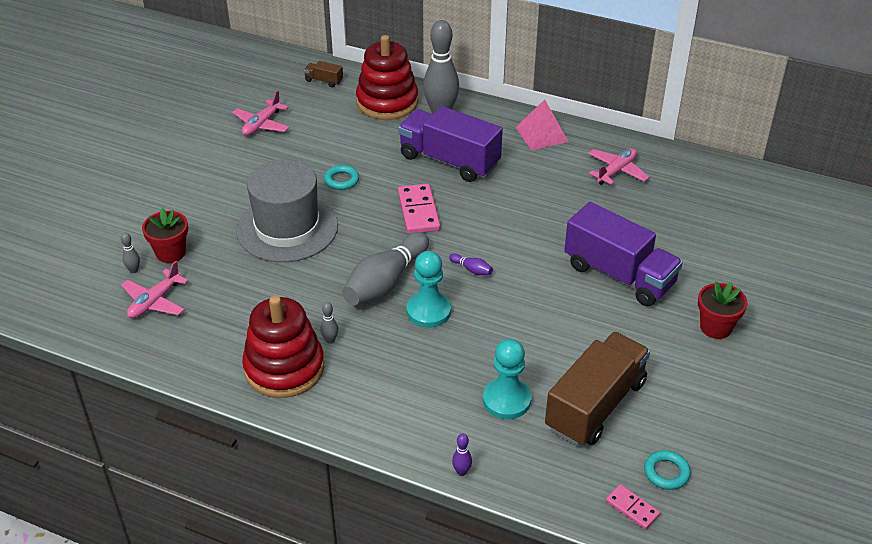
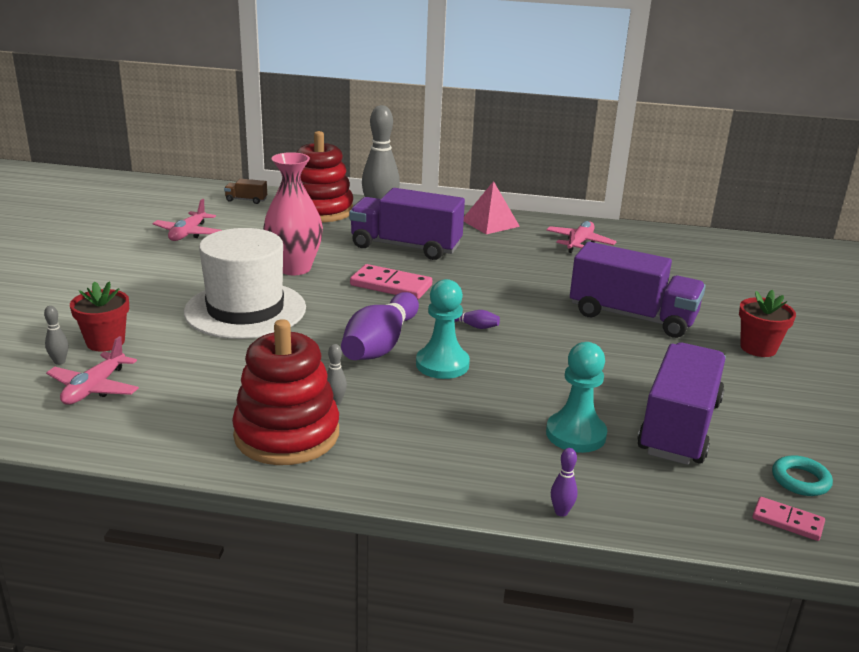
camera: 15 degrees left, 15 degrees down
grey hat [236,160,338,262] -> white hat [184,228,306,339]
turquoise ring [324,165,359,190] -> pink vase [263,152,323,275]
grey bowling pin [342,232,429,305] -> purple bowling pin [341,292,419,360]
pink domino [398,184,440,234] -> pink domino turned 45 degrees counterclockwise [350,264,432,299]
brown truck [545,332,650,446] -> purple truck [637,342,726,465]

